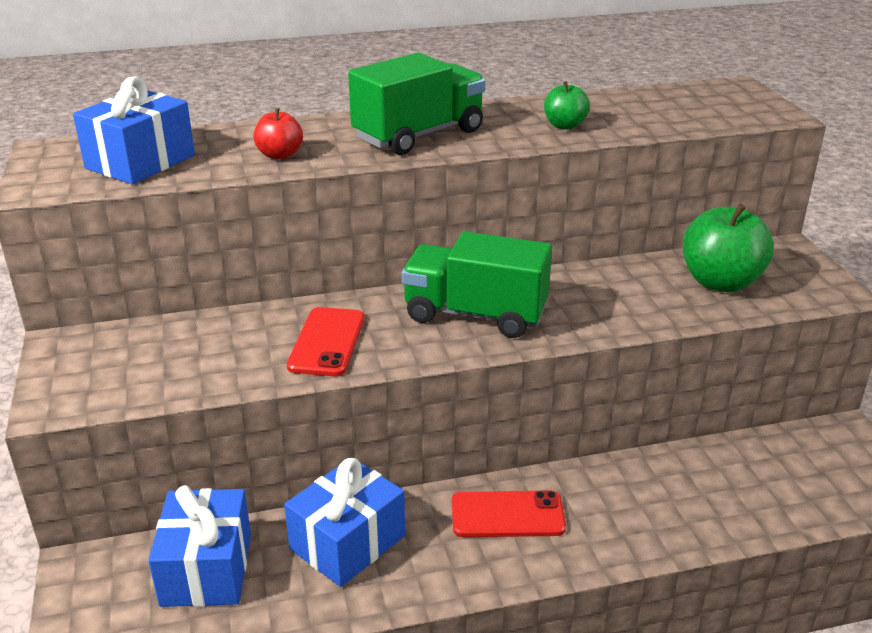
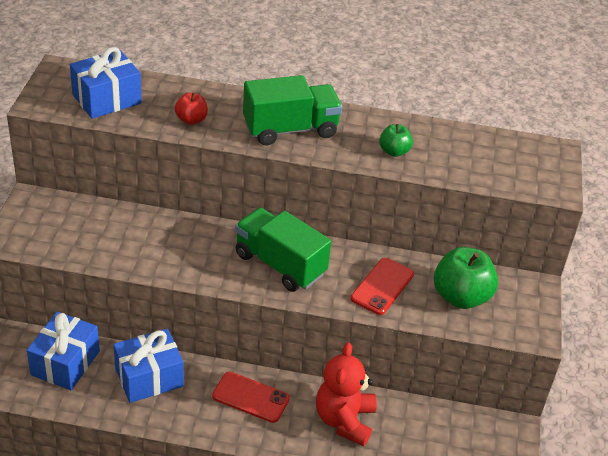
camera: 20 degrees right, 10 degrees up
red phone [287,307,365,376] -> red phone moved to [351,258,414,315]
none -> red teddy bear [316,343,377,446]

